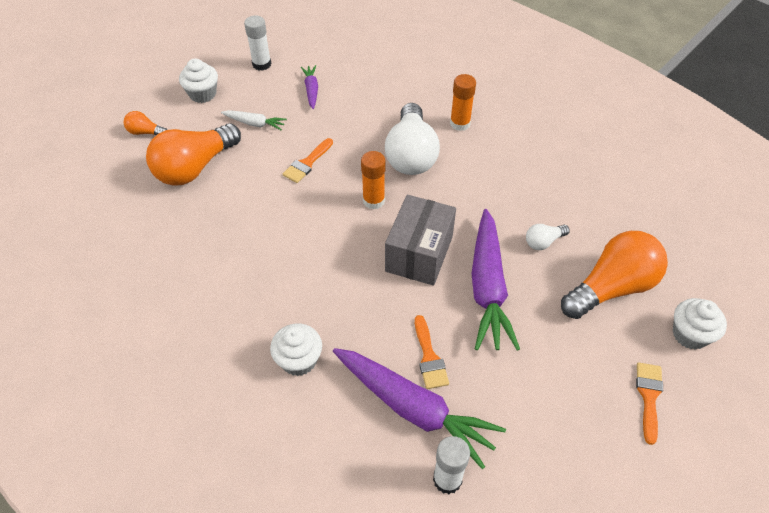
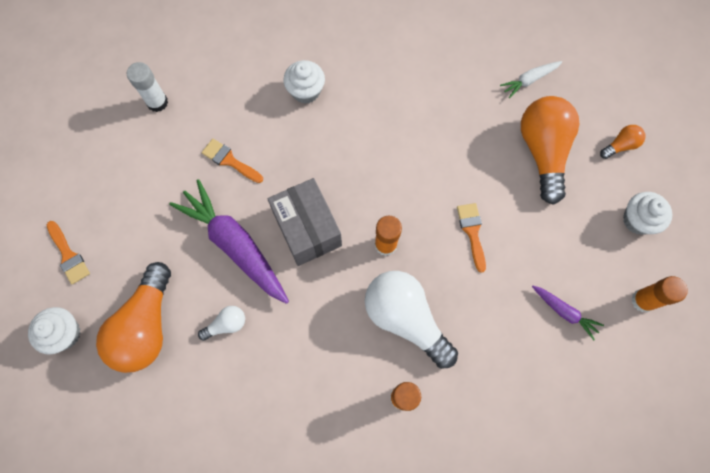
camera: 135 degrees right, 20 degrees up
white carrot [221,110,287,130] -> white carrot moved to [500,61,562,98]
white glue stick [244,16,271,71] -> orange glue stick [631,276,688,312]
purple carrot [333,348,506,469] -> none
white light bulb [526,224,570,250] -> white light bulb turned 45 degrees clockwise [198,306,245,341]

